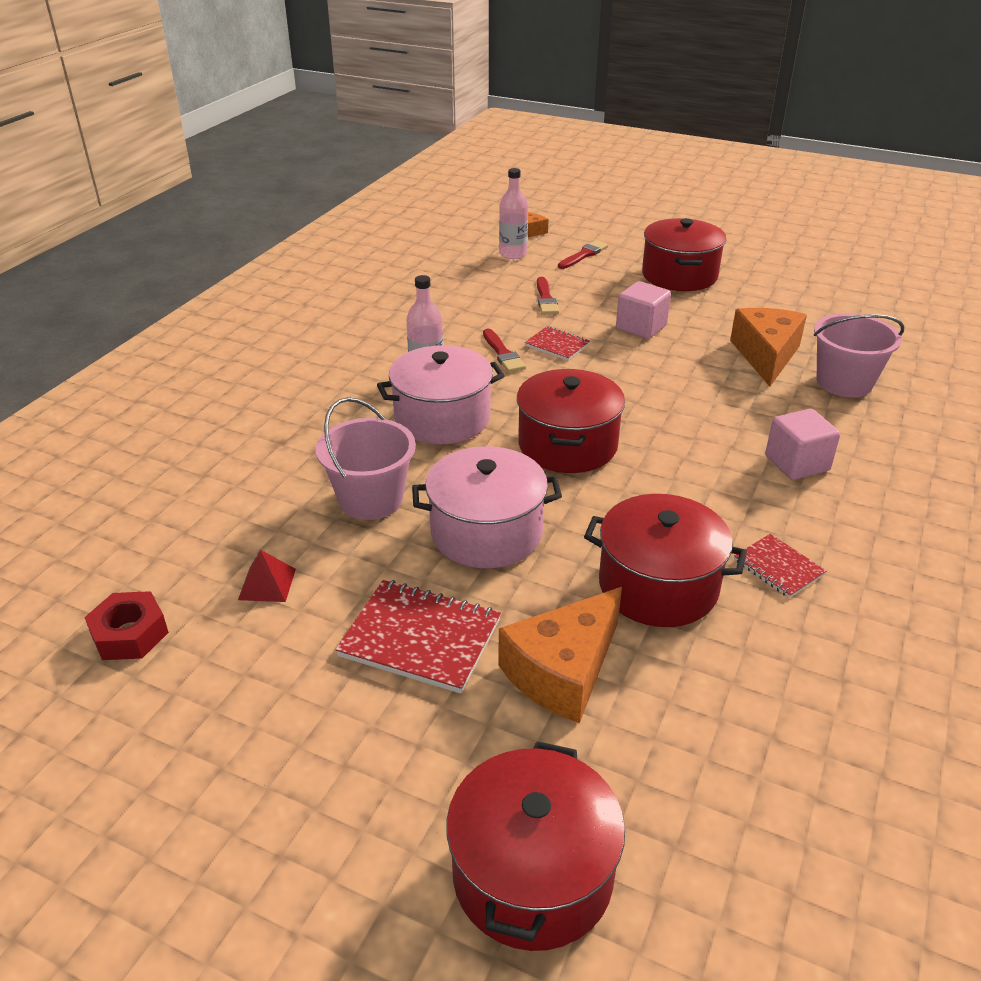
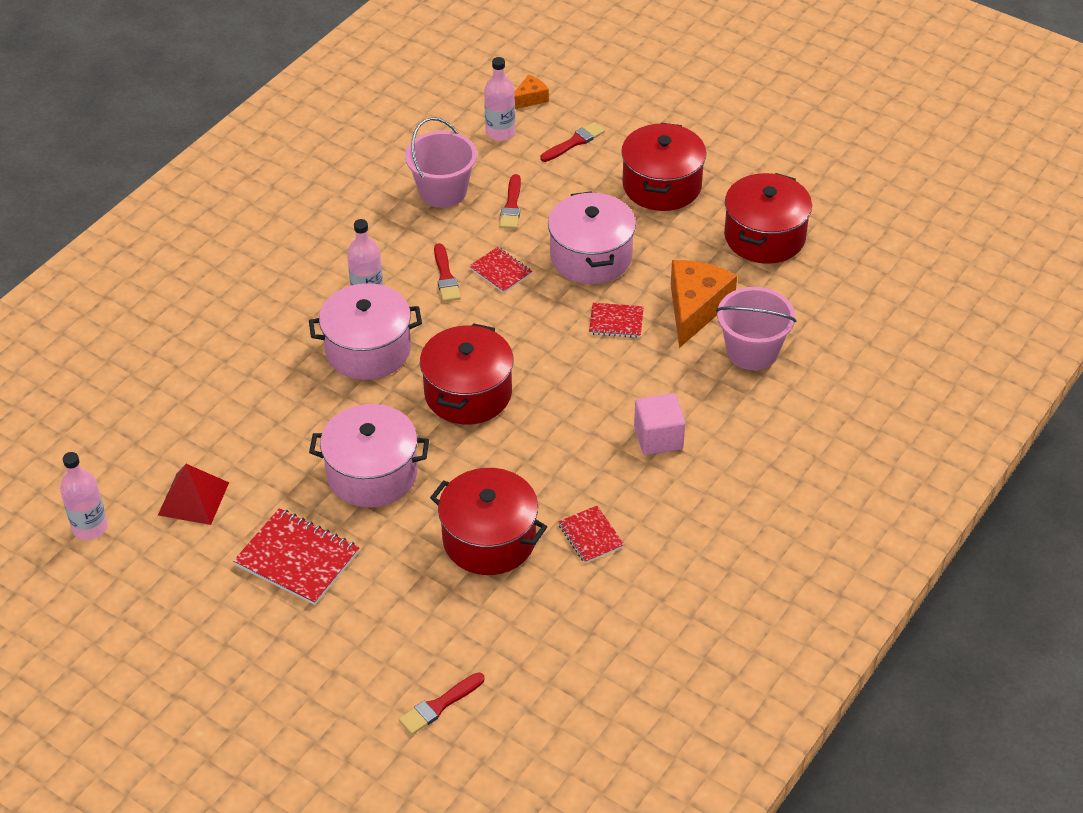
camera: 10 degrees right, 10 degrees up
red nut [84,591,169,660] -> pink bottle [60,452,108,540]
red pyramid [238,550,296,602] -> red pyramid [158,464,229,525], size x1.52
pink bucket [316,397,416,520] -> pink bucket moved to [405,117,477,208]
red pot [446,741,625,951] -> red pot moved to [724,173,812,264]
orange cheese [498,587,622,723] -> none
pink cube [616,281,671,339] -> pink pot [548,191,636,284]
none -> red brush [399,672,484,735]
none -> red notebook [589,303,644,338]

